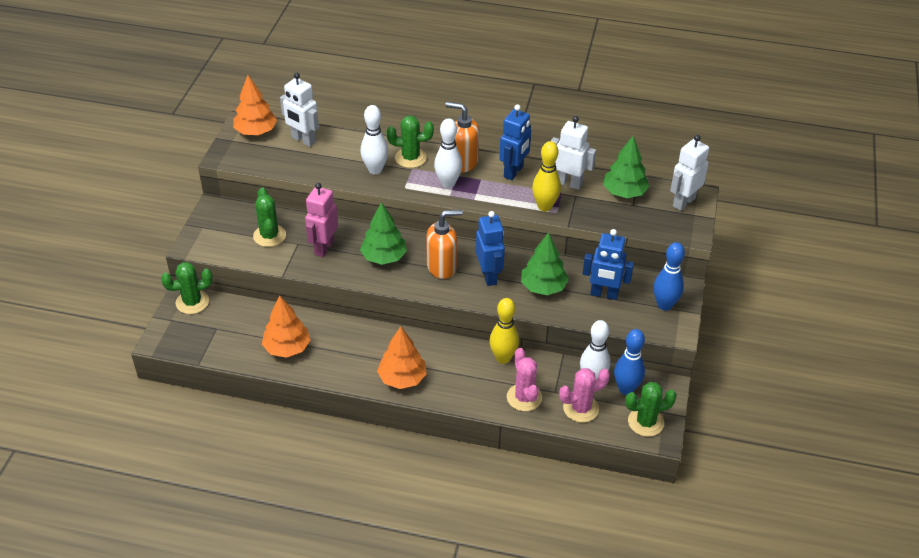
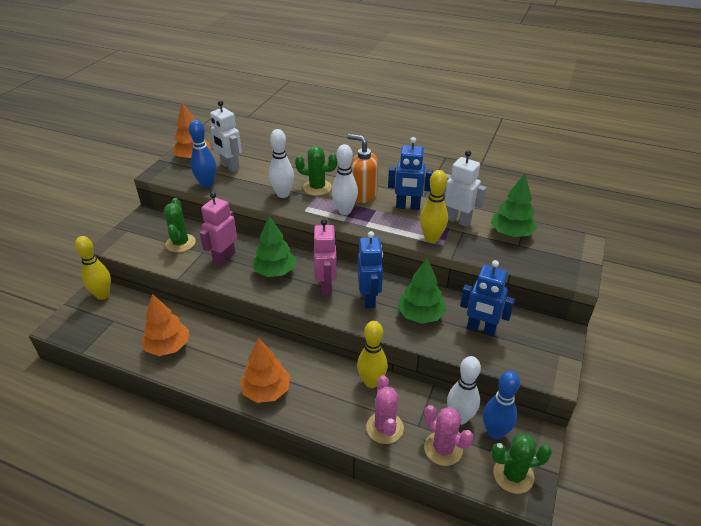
camera: 10 degrees right, 5 degrees down
green cactus [161,262,213,314] -> yellow bowling pin [75,236,111,300]
orange soap dispenser [426,210,463,279] -> pink robot [314,219,337,295]
blue robot [499,104,531,180] -> blue robot turned 60 degrees clockwise [388,137,433,210]
pink cactus [559,368,610,423] -> pink cactus turned 60 degrees clockwise [424,405,473,466]
blue bowling pin [653,242,685,311] -> blue bowling pin moved to [189,120,216,188]
white robot [670,135,709,211] -> none

